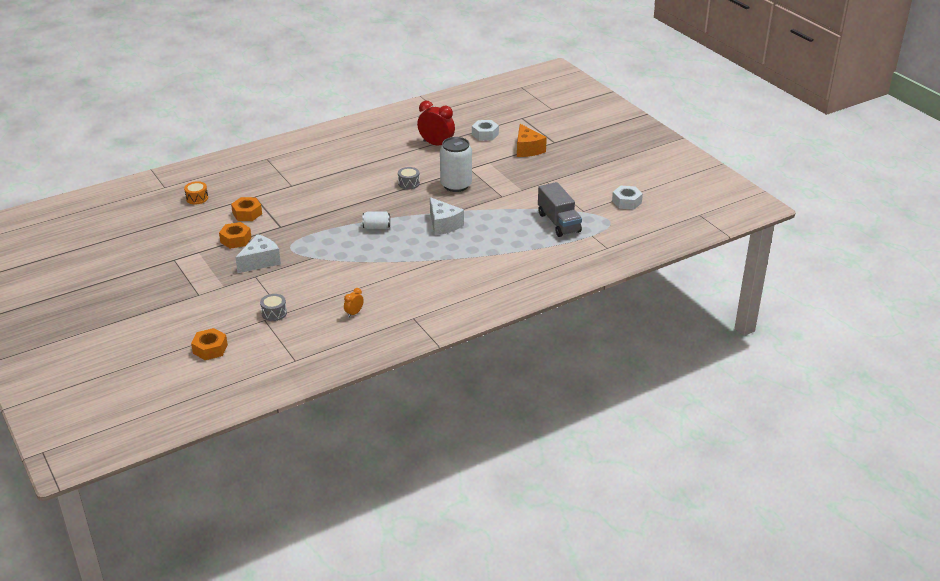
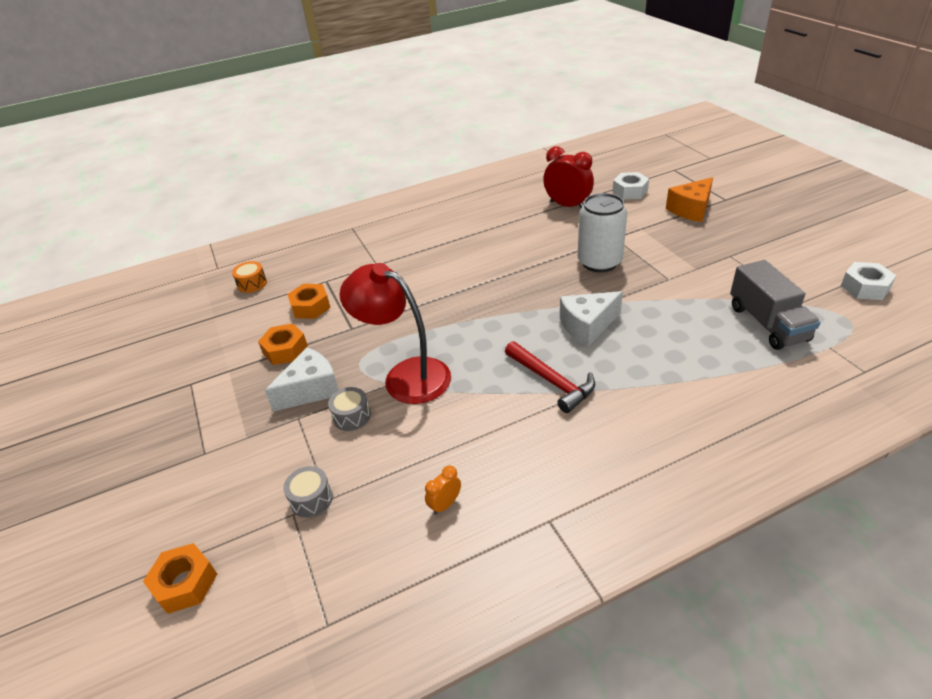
camera: 10 degrees right, 5 degrees up
white can [362,211,390,229] -> none
grey drum [398,167,420,189] -> grey drum moved to [328,387,371,431]
white cheese [430,197,464,235] -> white cheese turned 90 degrees clockwise [560,291,623,346]
orange cheese [517,124,547,157] -> orange cheese turned 60 degrees clockwise [666,177,713,222]
none -> red lamp [339,263,451,404]
none -> red hammer [505,341,595,413]

